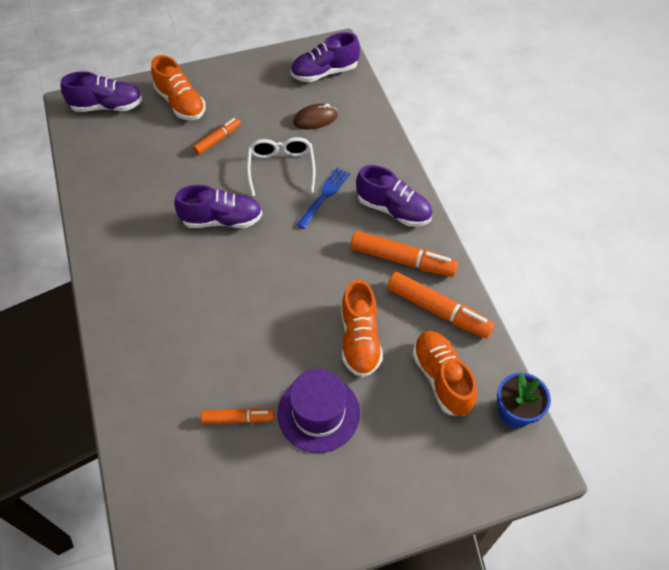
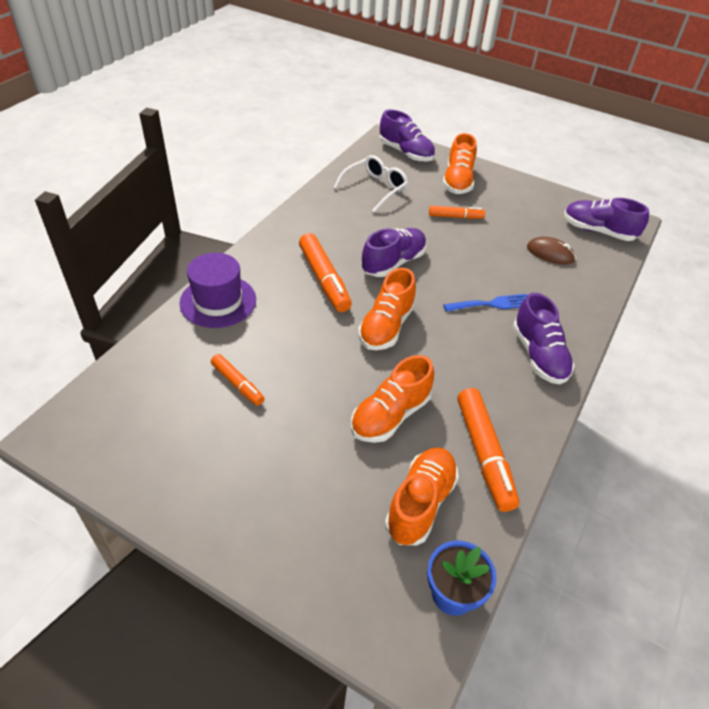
camera: 45 degrees right, 10 degrees down
purple shoe [174,185,262,228] -> purple shoe turned 90 degrees counterclockwise [361,228,427,277]
white glasses [247,137,316,196] -> white glasses moved to [334,155,408,212]
purple hat [277,369,360,453] -> purple hat moved to [179,253,256,328]
orange marker [351,231,458,277] -> orange marker moved to [299,233,352,312]
none -> orange shoe [358,268,416,350]

